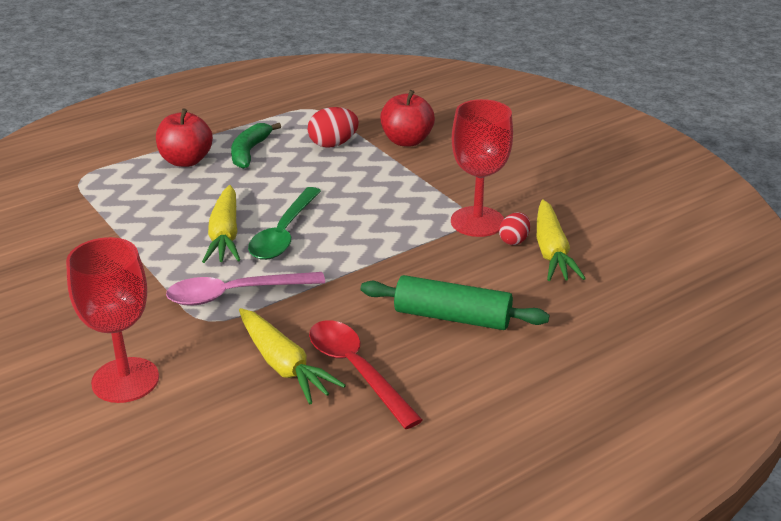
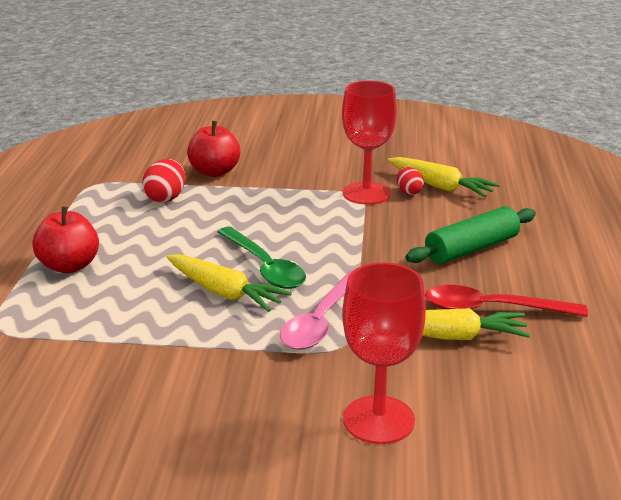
camera: 50 degrees left, 5 degrees down
green banana [231,123,281,169] -> none

